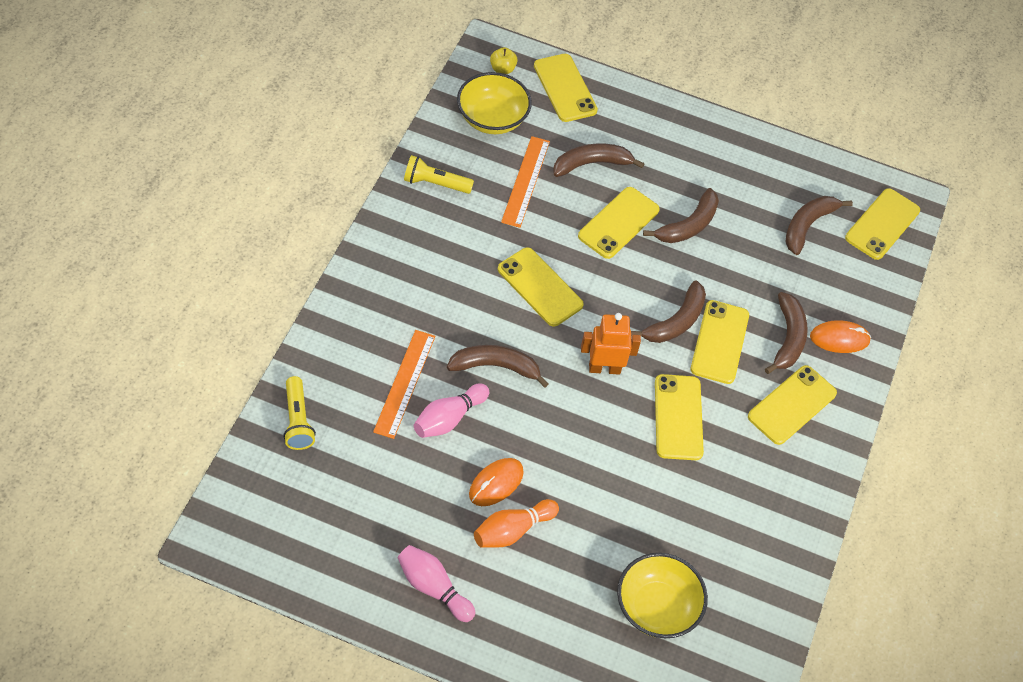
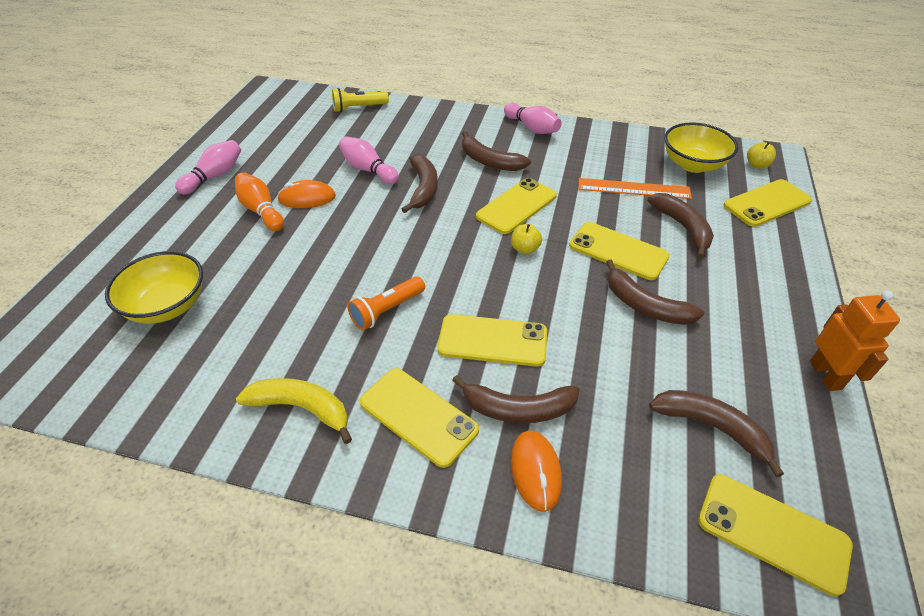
camera: 90 degrees right, 10 degrees down
orange ruler [373,330,435,439] -> none
yellow flashlight [404,155,474,194] -> none
orange mouse [469,458,524,506] -> orange mouse turned 45 degrees counterclockwise [277,180,336,208]
orange robot [581,313,641,375] -> orange robot moved to [810,290,900,391]
brown banana [631,280,706,343] -> brown banana moved to [462,131,531,171]
yellow phone [655,374,704,460] -> orange flashlight [347,276,425,330]
none -> yellow banana [236,378,352,444]
none -> pink bowling pin [504,103,562,134]
none -> yellow apple [511,224,542,254]

